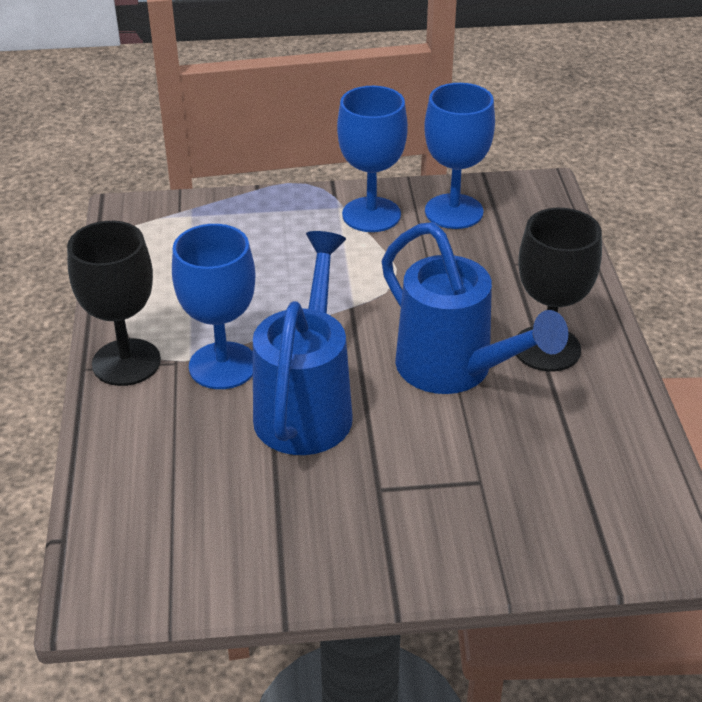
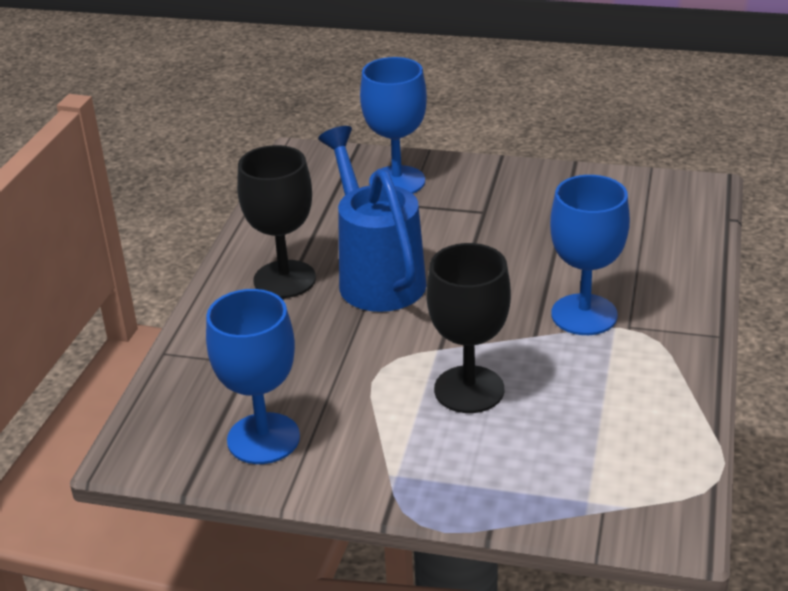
camera: 160 degrees left, 5 degrees down
black goblet [67,221,161,386] -> black goblet moved to [427,243,511,413]
blue watering can [253,231,353,455] -> none
blue goblet [337,86,408,232] -> blue goblet moved to [360,57,427,194]

